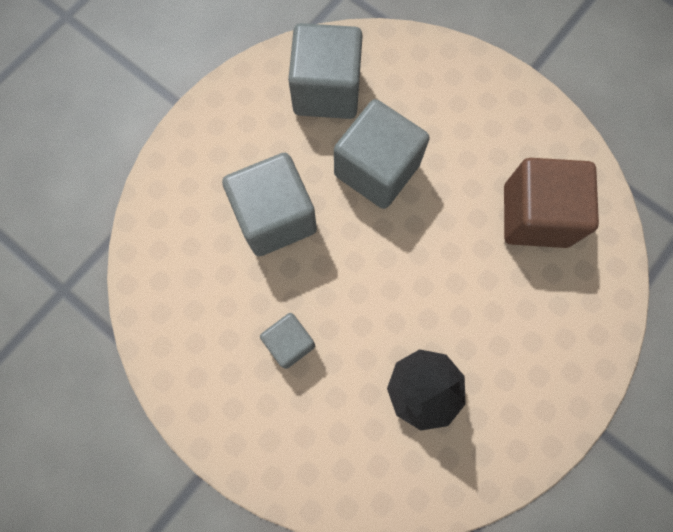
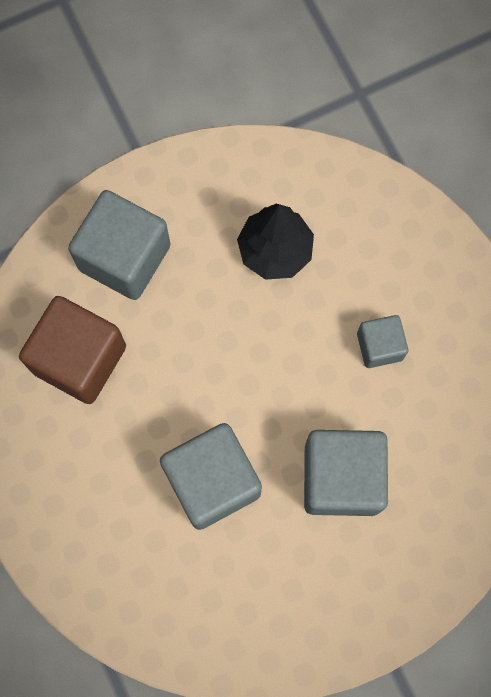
camera: 155 degrees left, 0 degrees up
grey cube [288,23,363,119] -> grey cube moved to [68,190,171,300]

